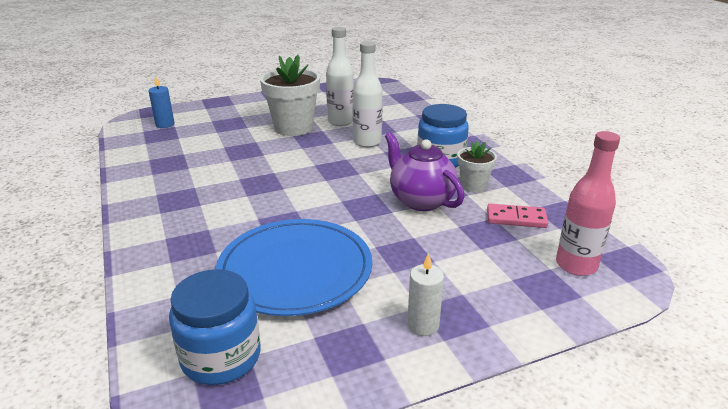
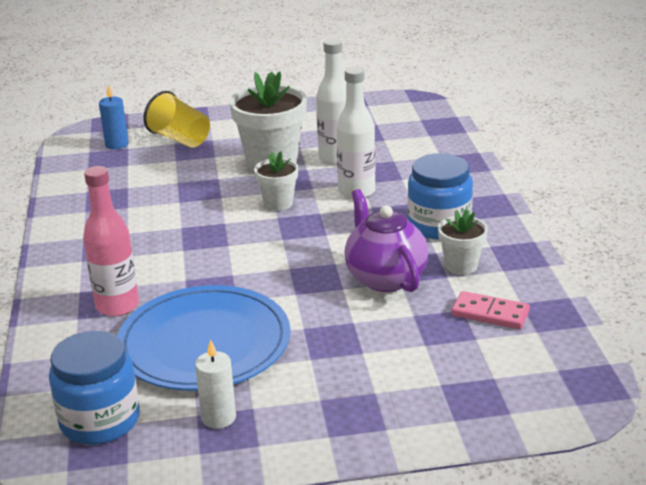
camera: 15 degrees right, 0 degrees up
white candle [407,253,444,336] -> white candle moved to [195,339,236,429]
pink bottle [556,131,620,276] -> pink bottle moved to [83,166,139,316]
none -> yellow cup [143,91,210,148]
none -> white flower pot [254,151,298,211]

